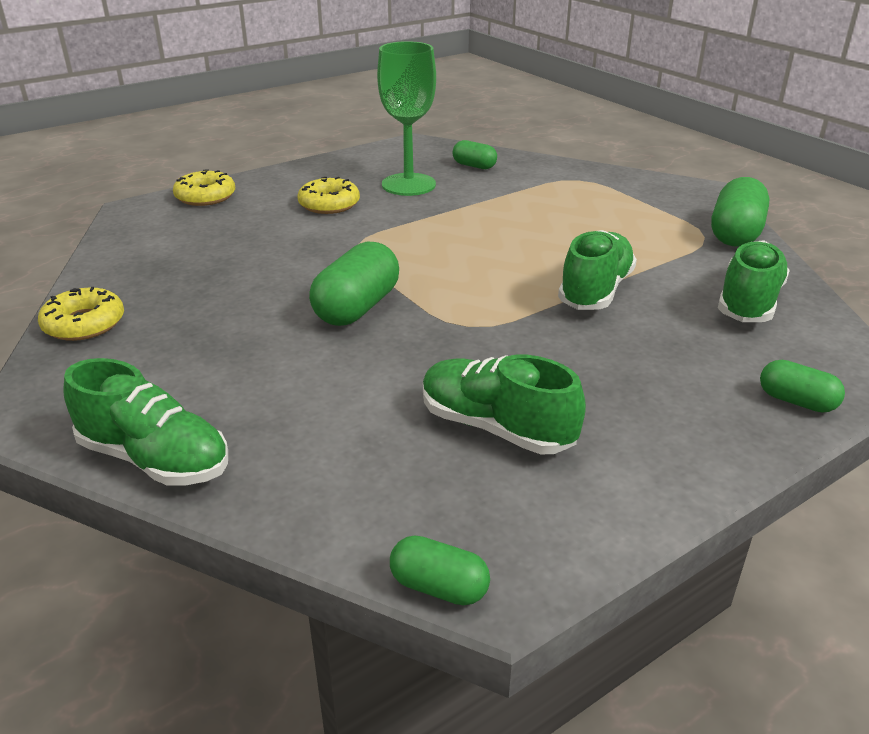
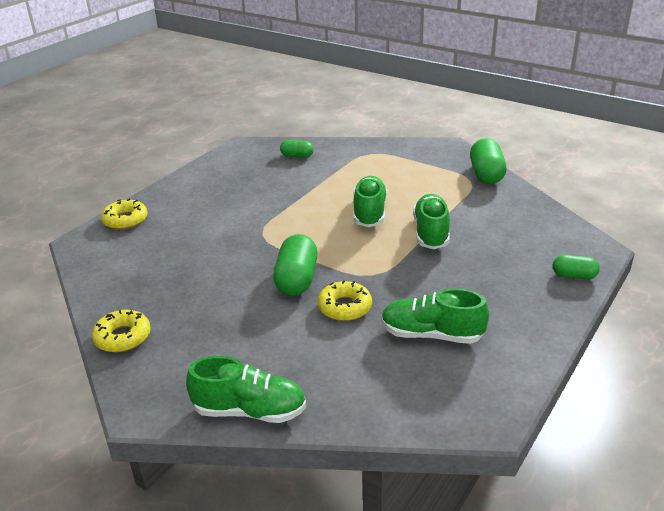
camera: 20 degrees left, 0 degrees up
yellow donut [298,177,360,214] -> yellow donut moved to [318,280,372,321]
green goblet [377,41,436,196] -> none
green capsule [390,536,490,605] -> none
green shoe [718,240,790,322] -> green shoe moved to [353,176,387,227]

